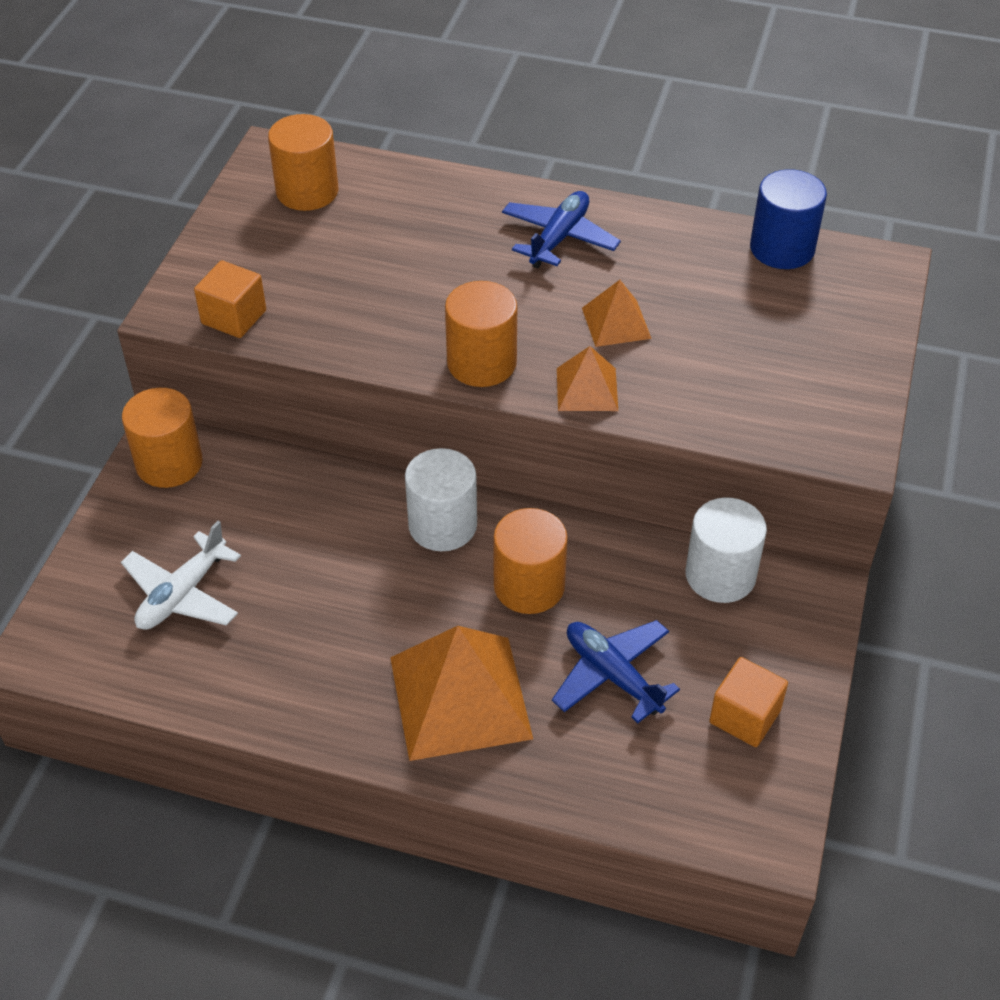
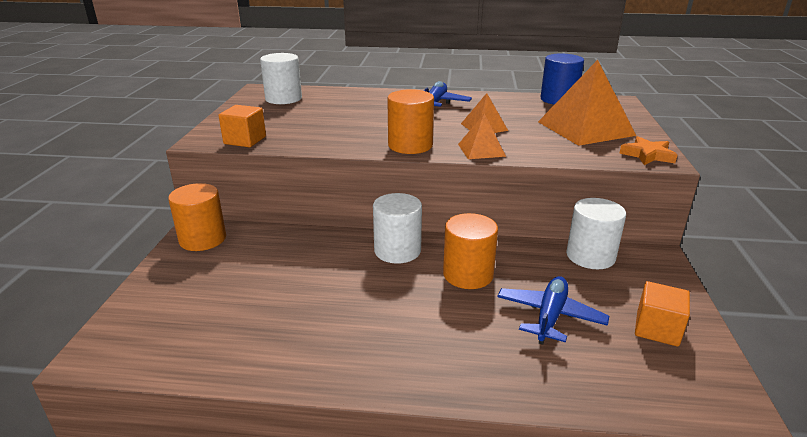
camera: 10 degrees left, 20 degrees down
white plane [121,521,241,630] -> none
orange cylinder [268,114,338,211] -> white cylinder [260,53,302,104]
orange pyramid [390,626,533,761] -> orange pyramid moved to [538,60,636,146]
blue plane [552,620,680,723] -> blue plane turned 75 degrees clockwise [497,276,609,345]
none -> orange star [619,136,677,165]

